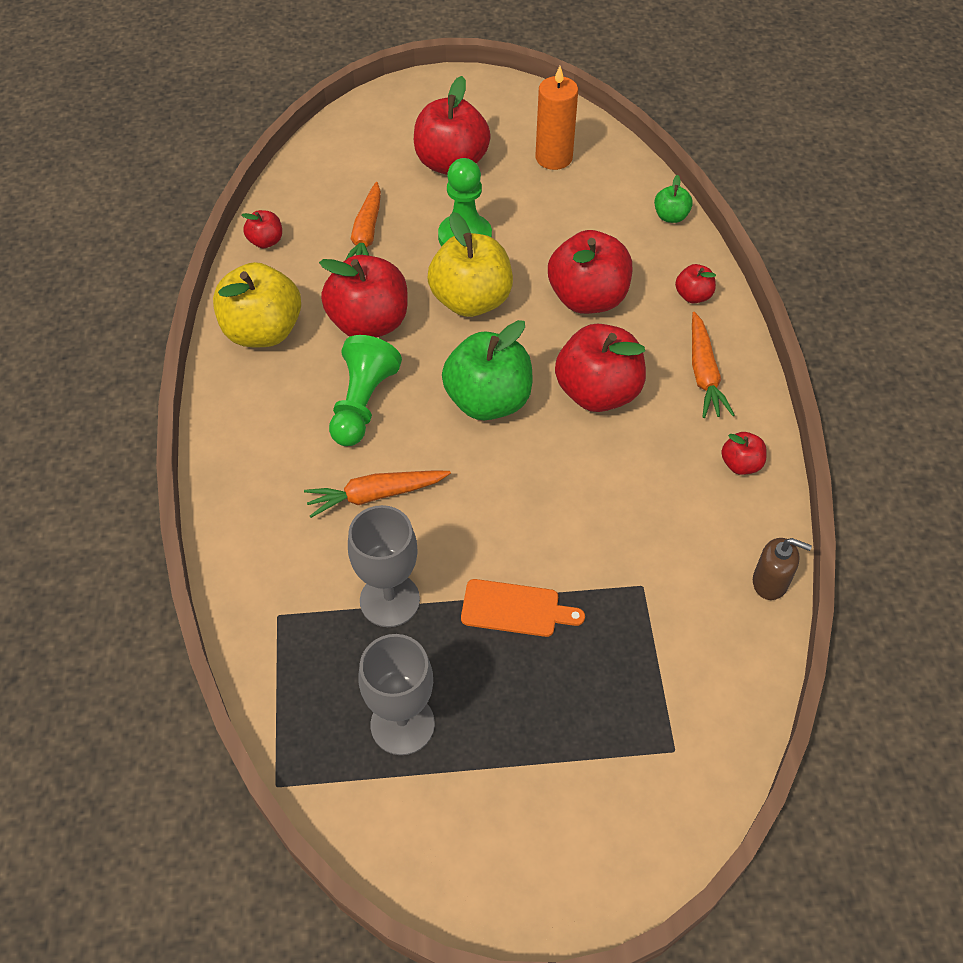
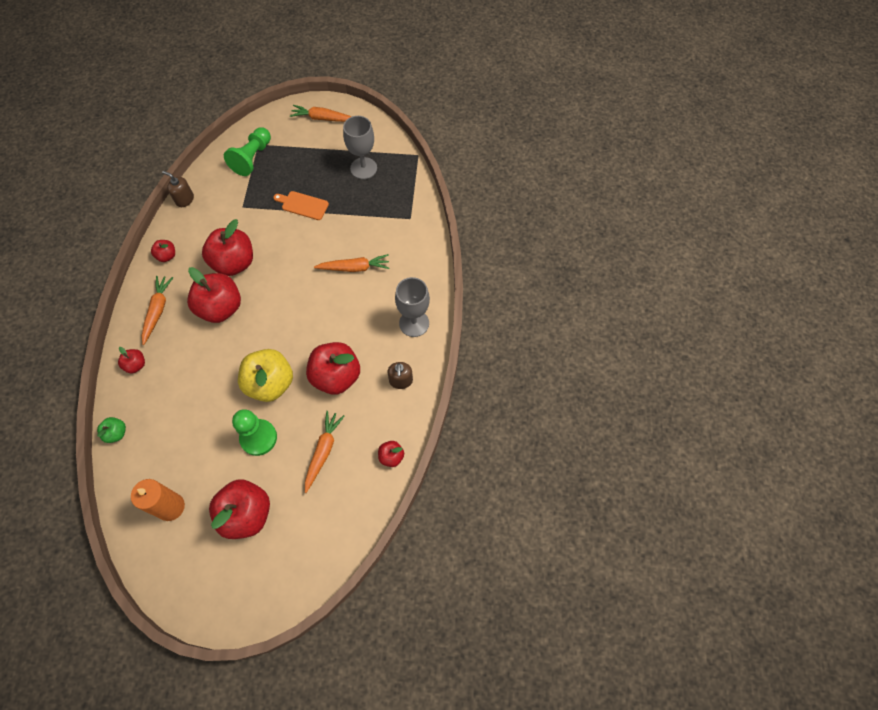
camera: 170 degrees left, 10 degrees up
yellow apple [213,262,301,347] -> brown soap dispenser [387,362,413,389]
green pawn [329,335,402,446] -> green pawn moved to [224,127,271,176]
grey goblet [348,505,420,627] -> grey goblet moved to [395,277,430,337]
green apple [442,320,532,420] -> none
red apple [548,230,633,314] -> red apple moved to [202,219,253,276]
none -> orange carrot [290,105,352,122]

